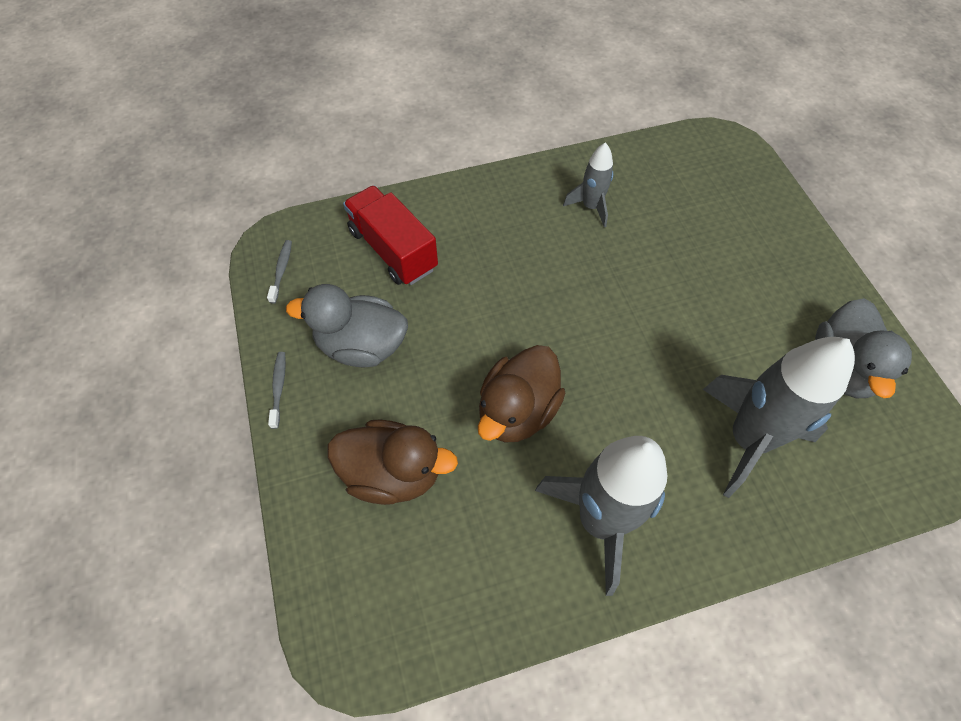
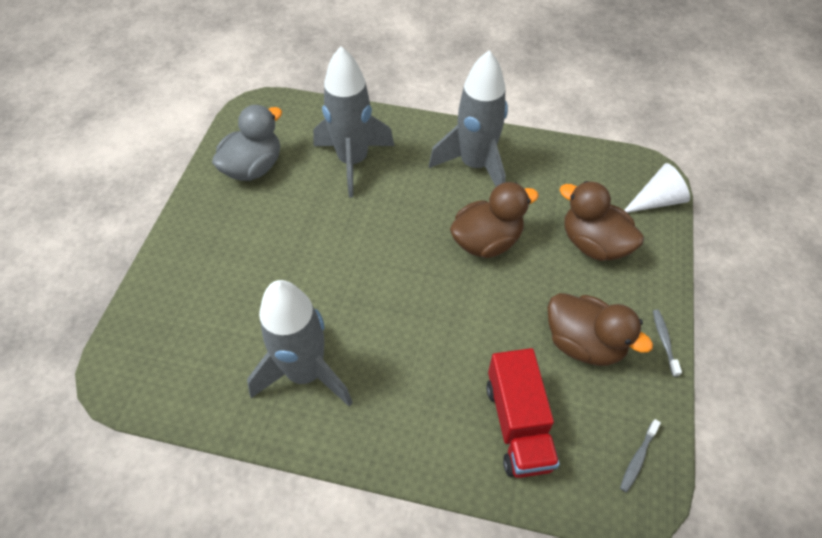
camera: 150 degrees left, 5 degrees down
grey toothbrush [268,352,286,429] -> grey toothbrush turned 150 degrees clockwise [653,309,682,377]
grey duck [286,284,408,367] -> brown duck [548,293,653,366]
grey rocket [563,142,613,227] -> grey rocket [247,280,353,407], size x1.93
none -> white cone [624,163,690,213]

